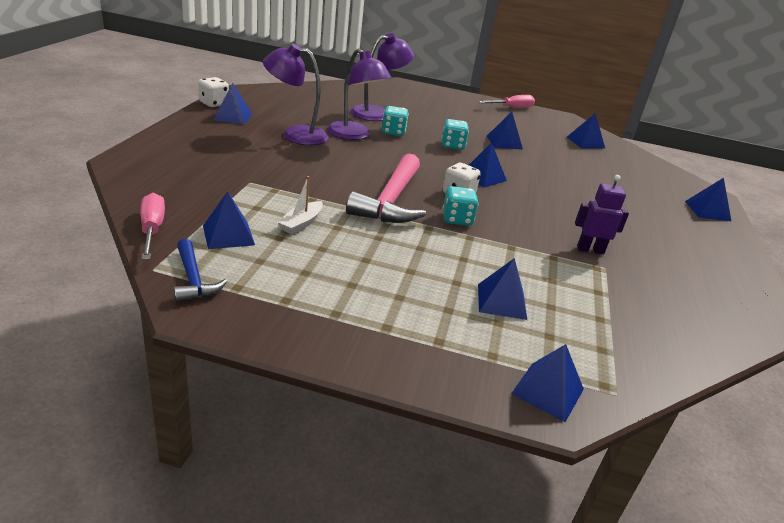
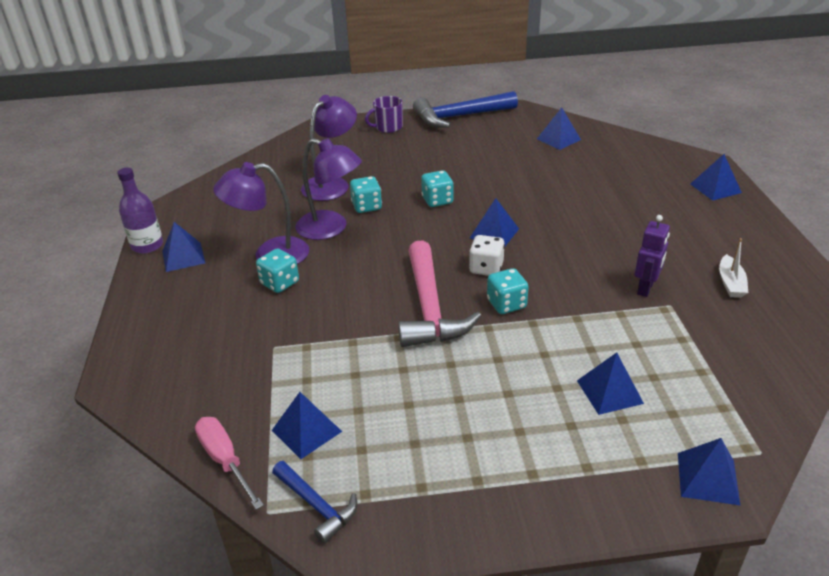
camera: 15 degrees left, 5 degrees up
white dice [198,77,229,107] -> purple bottle [117,168,163,254]
white boat [277,176,323,234] -> white boat moved to [719,238,748,298]
pink screwdriver [479,95,535,108] -> blue hammer [413,91,518,128]
blue pyramid [487,112,523,150] -> none
purple robot [575,175,629,254] -> purple robot turned 135 degrees clockwise [635,215,670,297]
none -> turquoise dice [256,248,299,293]
none -> purple mug [365,96,403,133]

